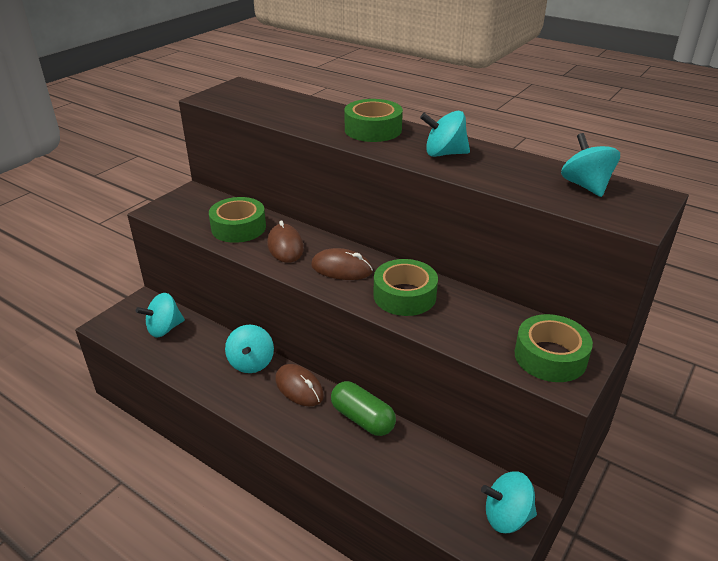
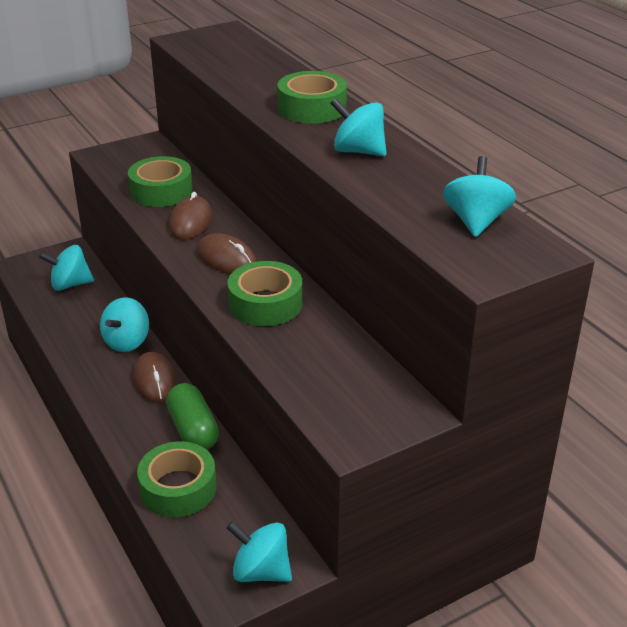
camera: 25 degrees right, 0 degrees up
green tape [515,314,593,382] -> green tape moved to [137,441,217,517]

